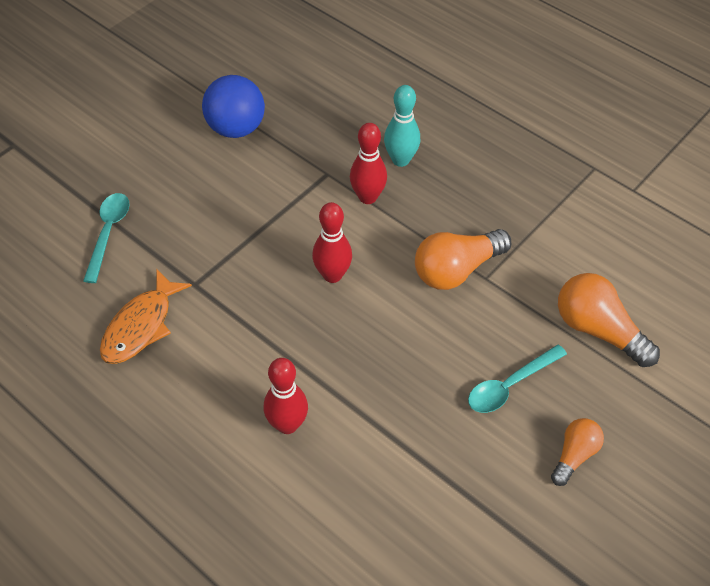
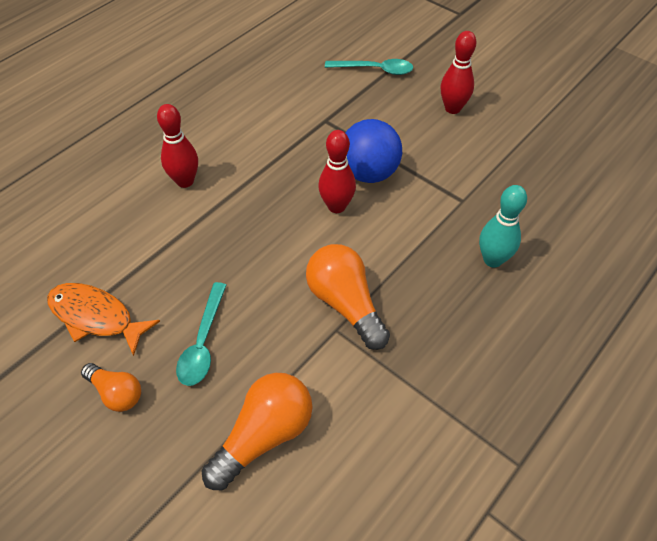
camera: 90 degrees right, 0 degrees up
orange fish [100,270,192,364] -> orange fish moved to [47,283,160,356]
blue ball [202,75,265,138] -> blue ball moved to [346,119,402,183]
red bowling pin [350,123,387,204] -> red bowling pin moved to [441,31,476,114]
turquoise spoon [468,345,567,413] -> turquoise spoon turned 135 degrees counterclockwise [176,282,227,386]

